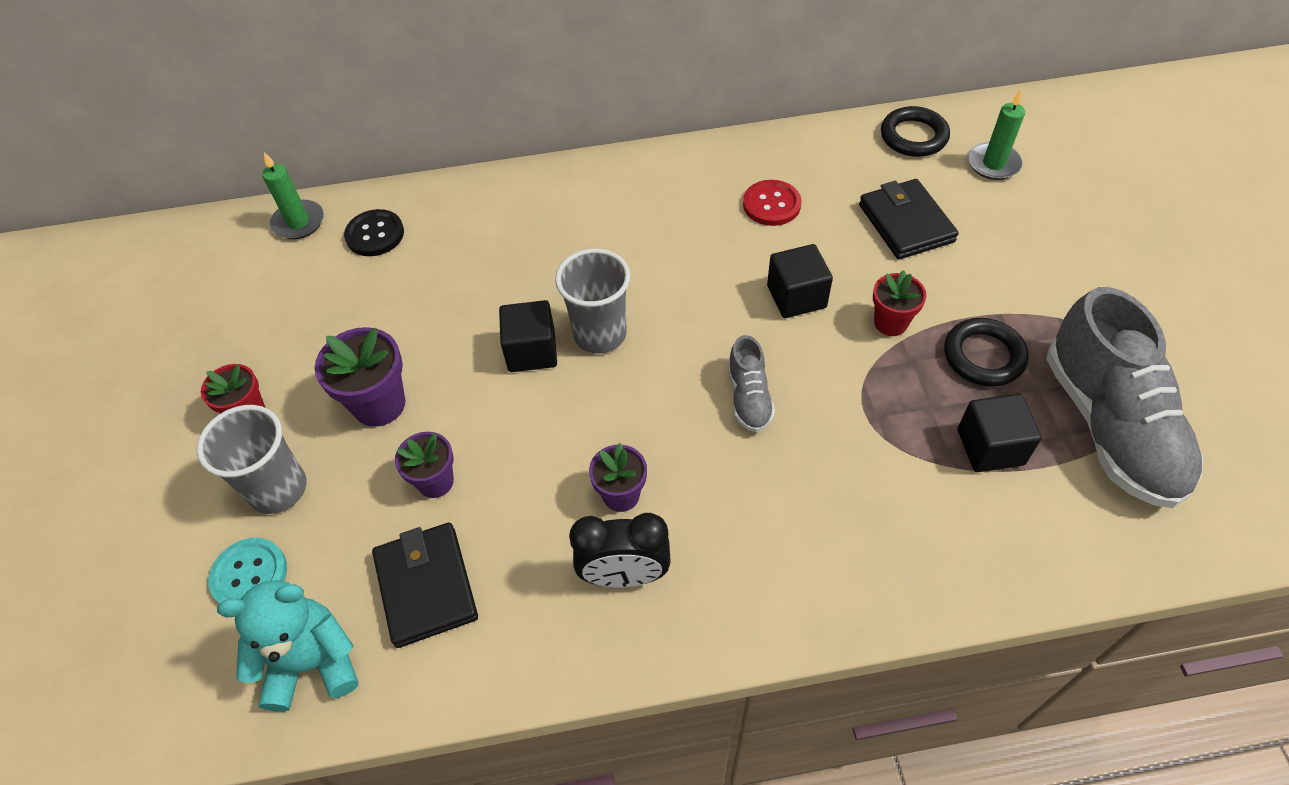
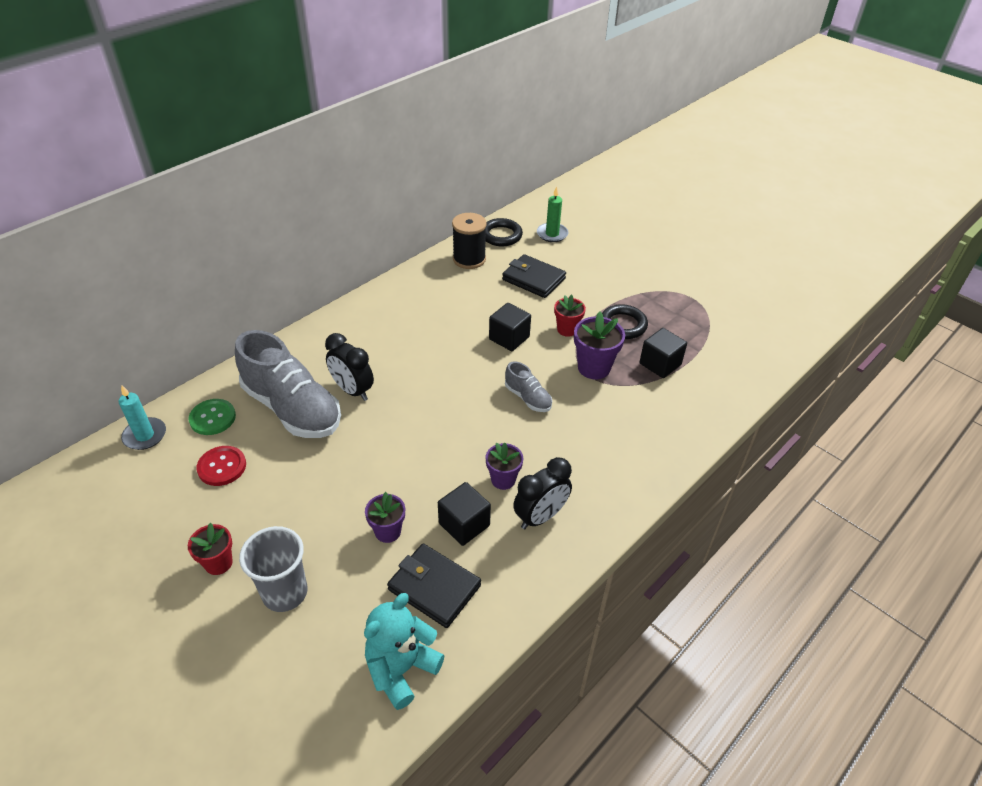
camera: 40 degrees left, 10 degrees down
turquoise button [208,538,287,603] -> none
green candle [262,152,324,239] -> turquoise candle [118,385,166,450]
purple flower pot [314,327,405,427] -> purple flower pot moved to [574,312,625,379]
black button [344,209,404,256] -> green button [189,399,236,435]
black cube [499,300,557,372] -> black cube moved to [438,482,491,546]
grey cup [555,249,630,354] -> none
red button [743,180,802,226] -> red button moved to [196,446,246,486]
grey shoe [1046,287,1203,508] -> grey shoe moved to [235,330,341,438]
none -> black clock [325,333,374,401]
none -> black spool [452,213,487,269]

